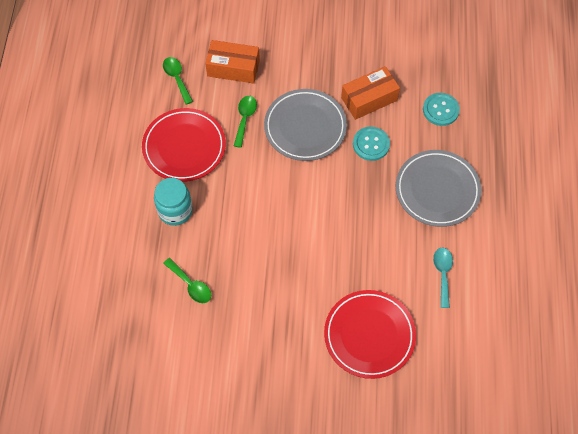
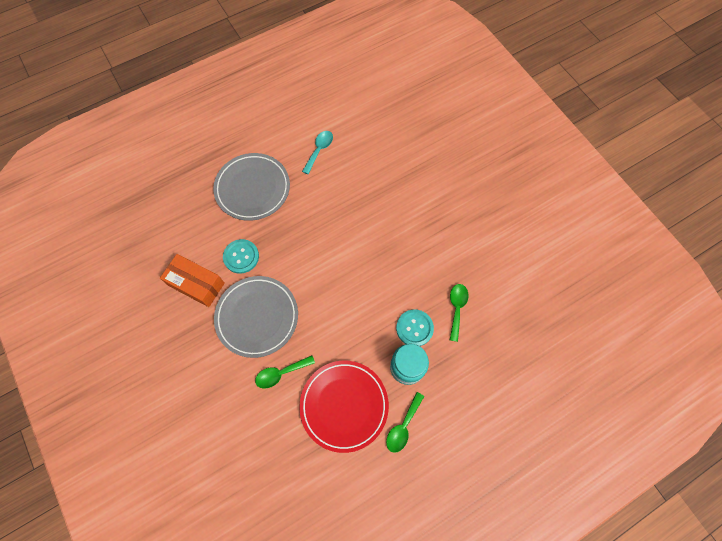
camera: 125 degrees left, 5 degrees up
green spoon [163,57,193,105] -> green spoon moved to [386,392,424,453]
orange box [205,40,260,83] -> none
red plate [324,290,416,379] -> none
turquoise button [423,93,460,126] -> turquoise button moved to [396,309,434,346]
turquoise spoon [433,247,453,308] -> turquoise spoon turned 150 degrees clockwise [302,131,333,174]

